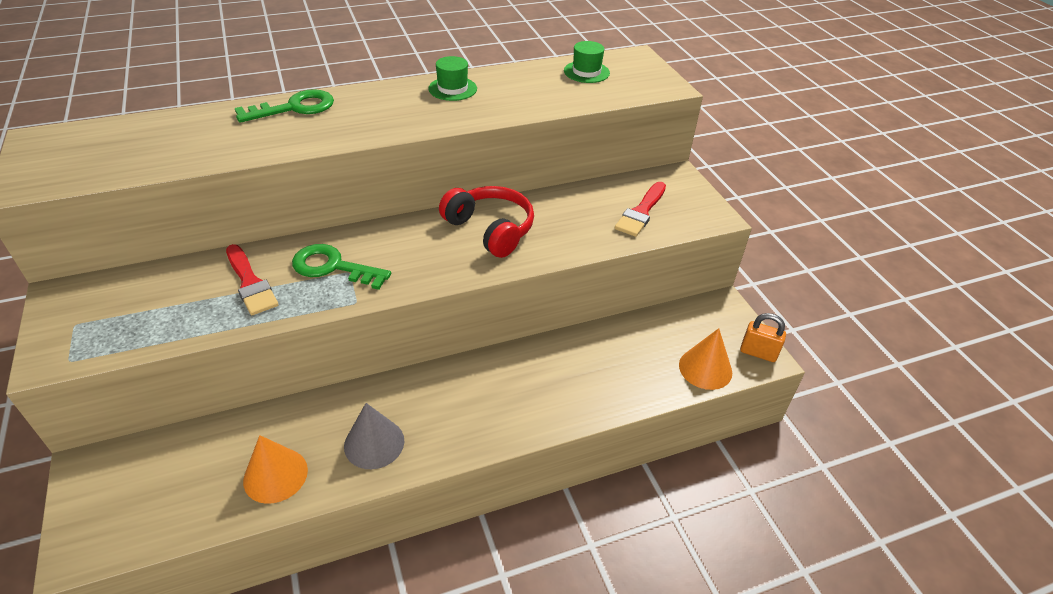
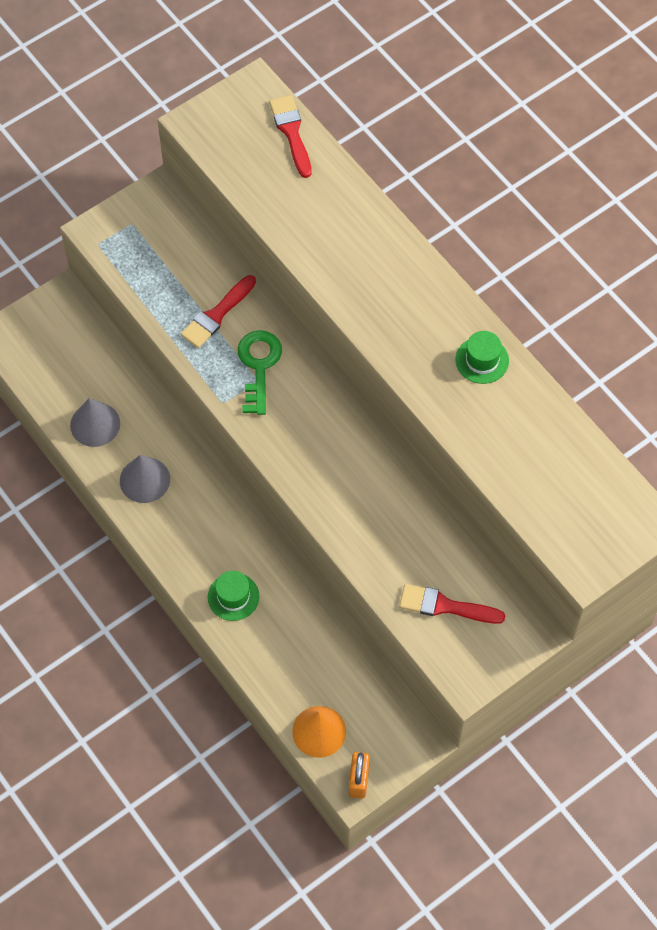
camera: 75 degrees right, 20 degrees up
green key [235,89,334,123] -> none
orange cone [243,435,308,504] -> grey cone [70,398,120,447]
red headphones [439,186,534,258] -> none
green hat [564,41,610,83] -> green hat moved to [208,571,259,621]
none -> red brush [269,95,312,178]

